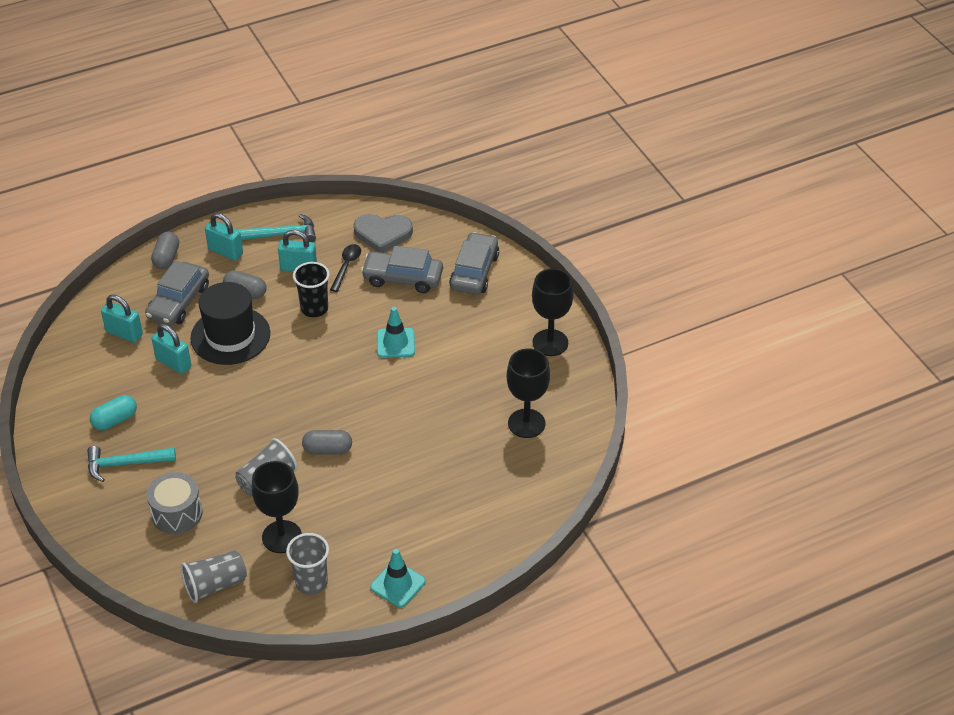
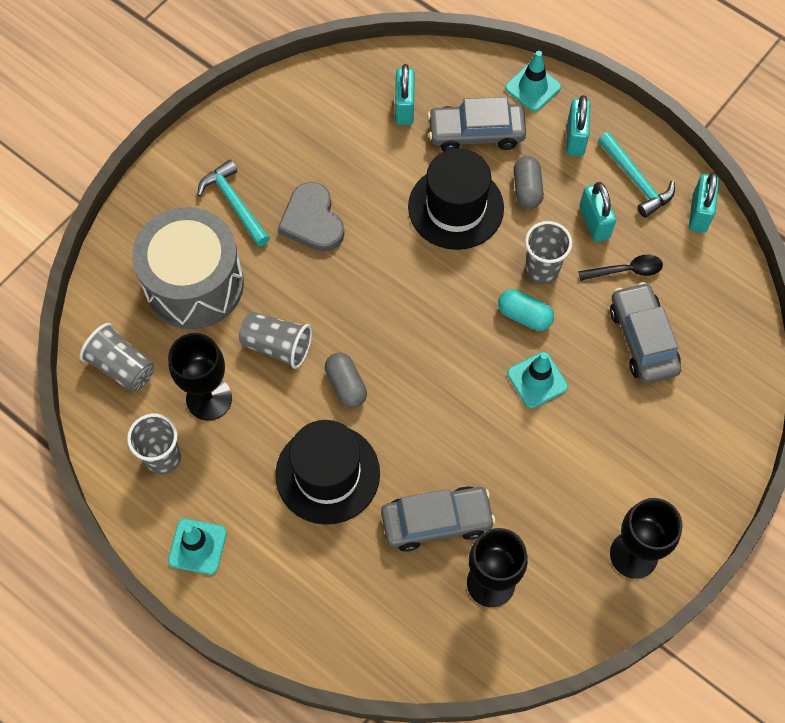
camera: 65 degrees right, 20 degrees up
turquoise capsule [90,395,137,430] -> turquoise capsule moved to [498,289,554,331]
grey drum [147,472,203,534] -> grey drum [132,207,244,329], size x1.74
grey capsule [151,232,179,269] -> turquoise traffic cone [505,51,561,112]
turquoise padlock [152,324,191,374] -> turquoise padlock moved to [689,172,719,233]
black cup [293,262,330,317] -> grey cup [525,221,572,284]
grey heart [354,214,413,253] -> grey heart moved to [278,182,345,252]
grey car [449,232,499,295] -> grey car moved to [381,486,495,552]
none -> black hat [275,420,380,525]

